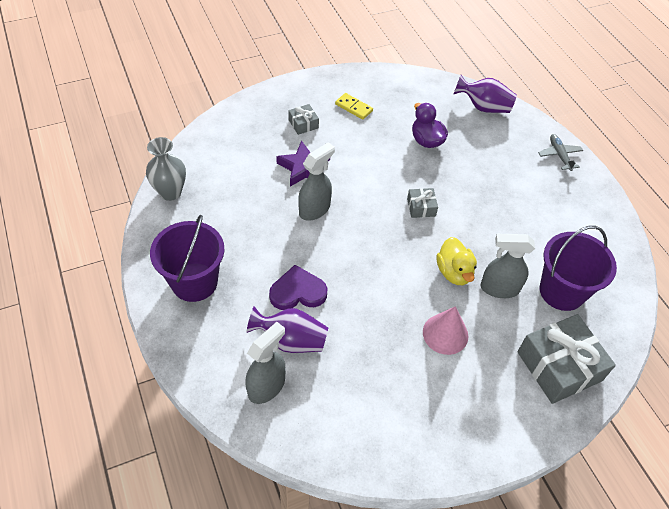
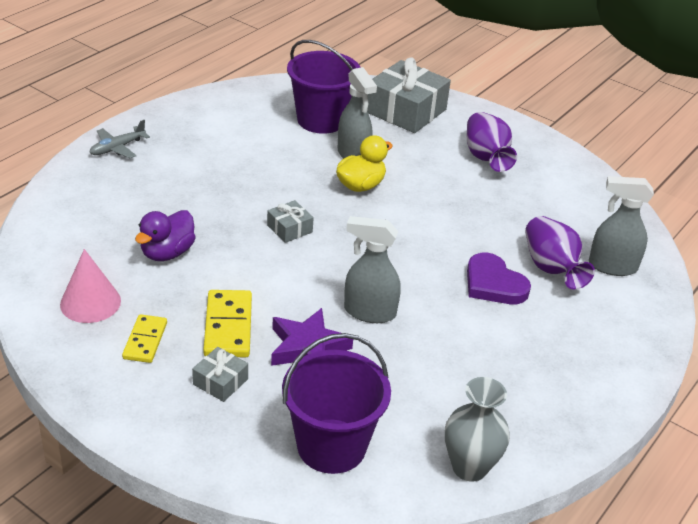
camera: 120 degrees left, 15 degrees down
purple bucket [150,215,224,302] -> purple bucket moved to [282,333,391,474]
pink cone [423,306,468,355] -> pink cone moved to [60,249,121,323]
purple vase [453,75,517,113] -> purple vase moved to [467,112,517,172]
none -> yellow domino [203,290,252,357]

